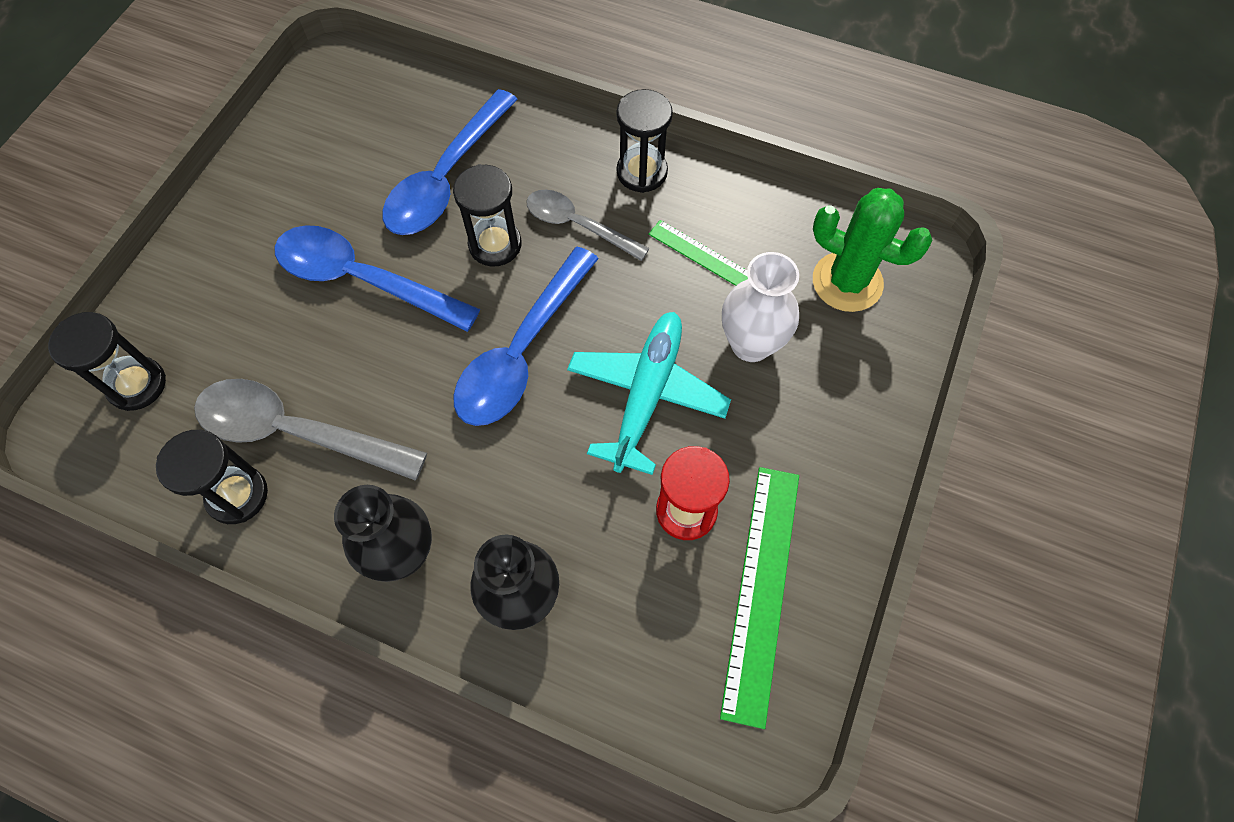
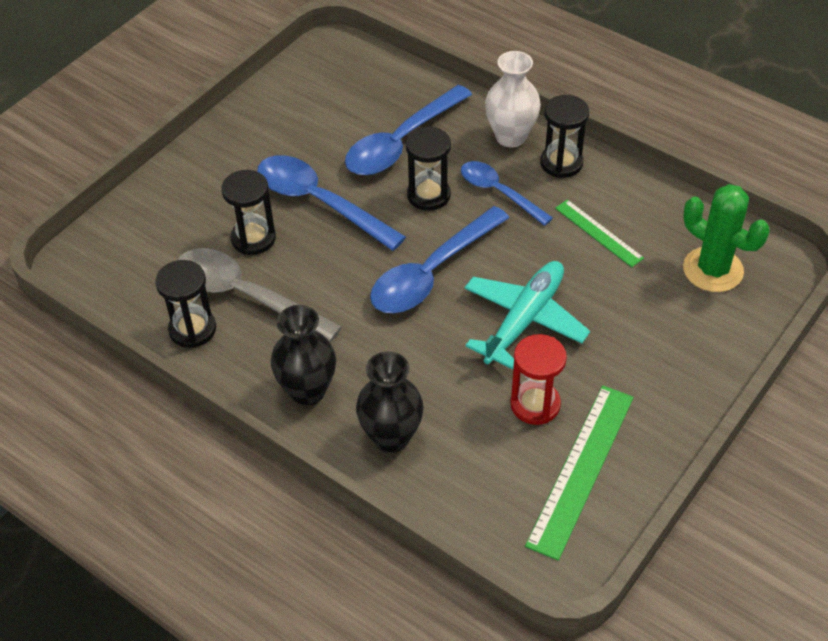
camera: 15 degrees right, 15 degrees down
black hourglass [48,312,166,411] -> black hourglass moved to [221,170,276,255]
grey spoon [526,190,650,261] -> blue spoon [461,161,553,226]
white vase [722,252,799,362] -> white vase moved to [485,51,541,147]

